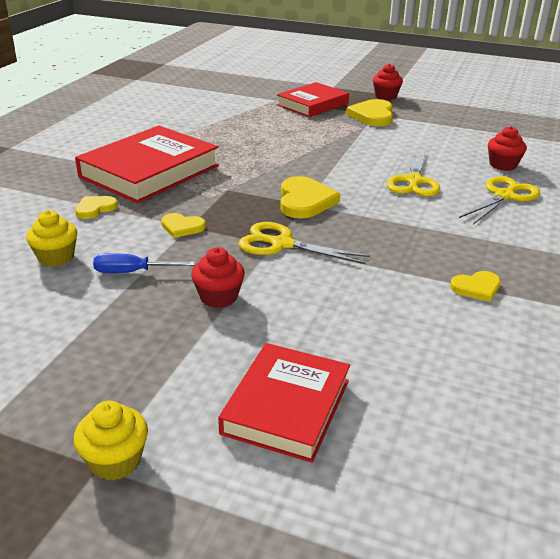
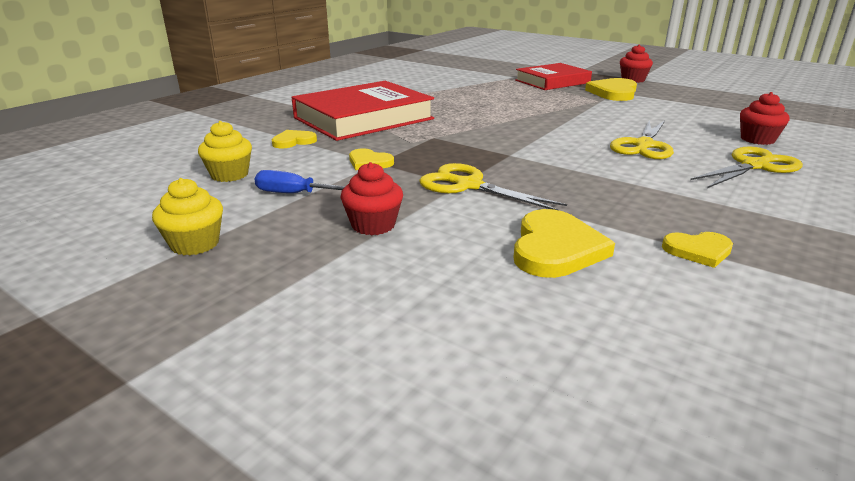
camera: 15 degrees right, 5 degrees down
yellow cupcake [74,401,148,481] -> yellow cupcake moved to [152,178,223,255]
red book [218,343,350,463] -> none
yellow heart [280,176,340,219] -> yellow heart moved to [514,209,615,278]

